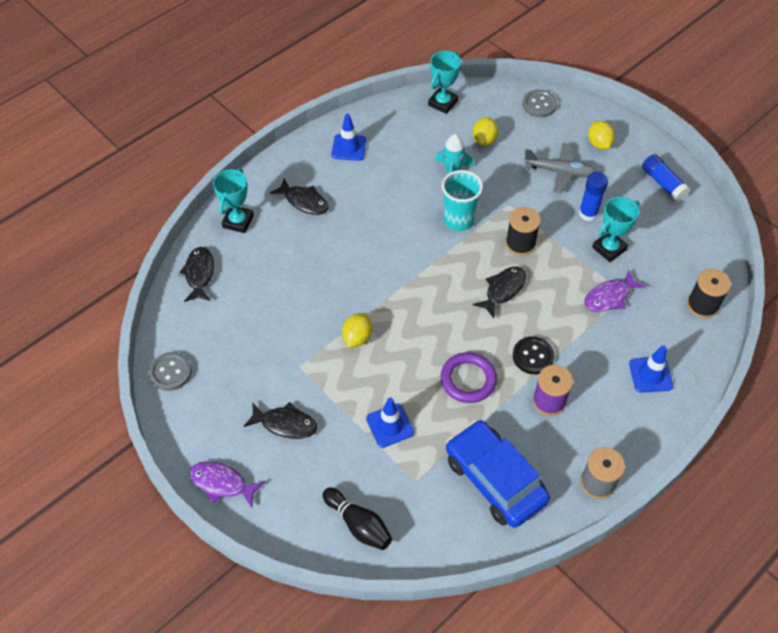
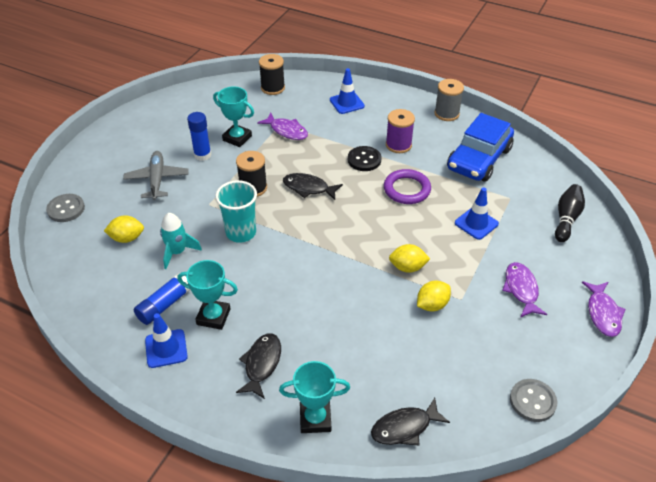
camera: 110 degrees left, 10 degrees down
black fish [243,402,317,439] -> purple fish [502,262,547,318]
turquoise trophy [428,51,461,114] -> turquoise trophy moved to [178,260,238,330]
yellow lemon [588,121,615,149] -> yellow lemon moved to [417,281,451,311]
blue glue stick [642,154,690,202] -> blue glue stick moved to [134,273,190,325]

